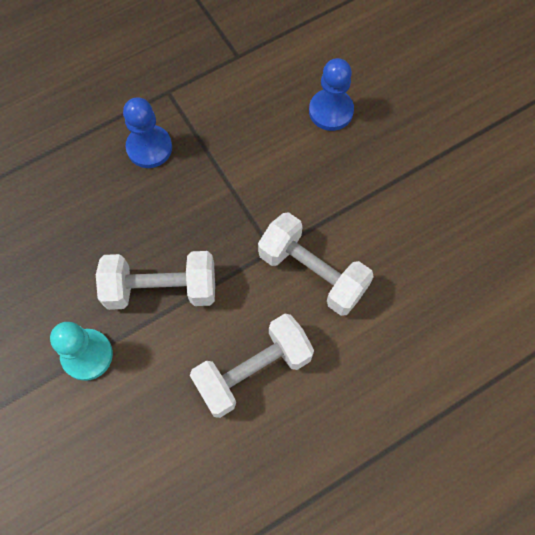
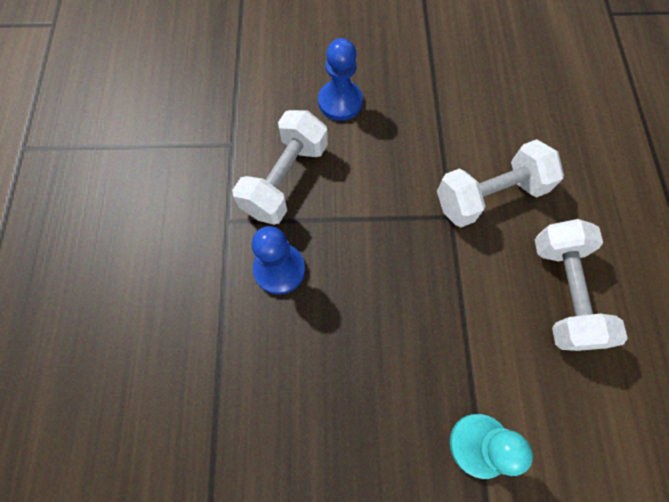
camera: 60 degrees left, 0 degrees up
white dumbbell [96,251,215,310] -> white dumbbell moved to [232,110,328,225]

